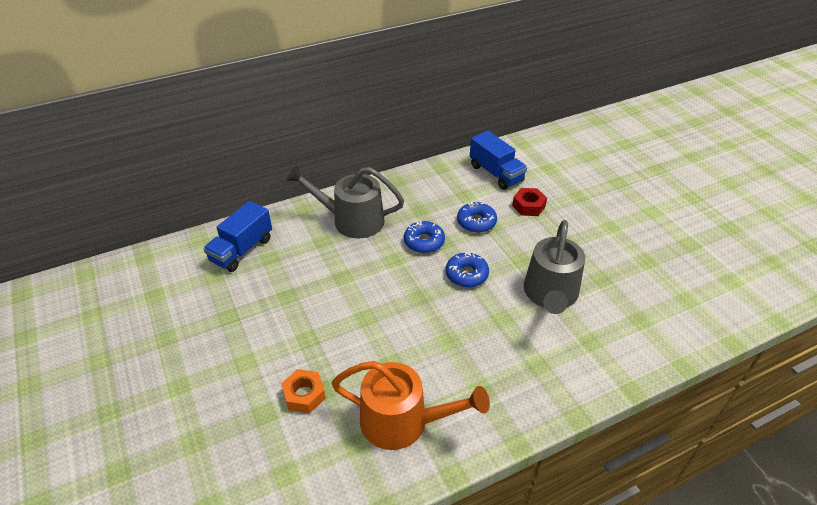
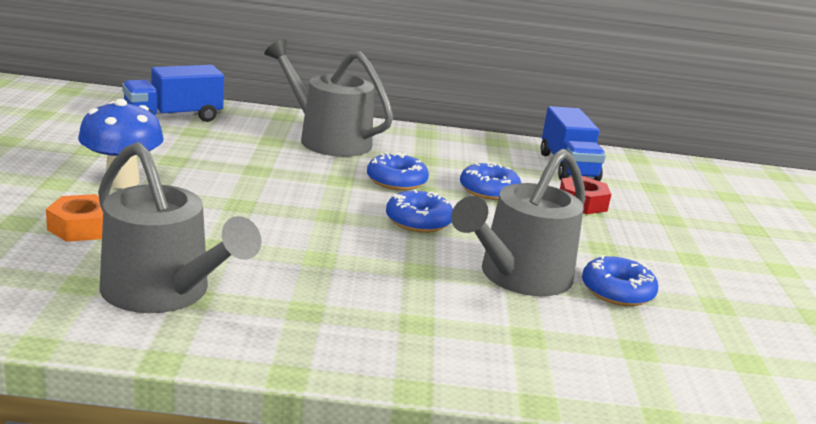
camera: 25 degrees right, 20 degrees down
orange watering can [332,361,490,450] -> grey watering can [98,142,262,313]
none -> blue mushroom [78,99,164,188]
none -> blue donut [582,255,658,306]

